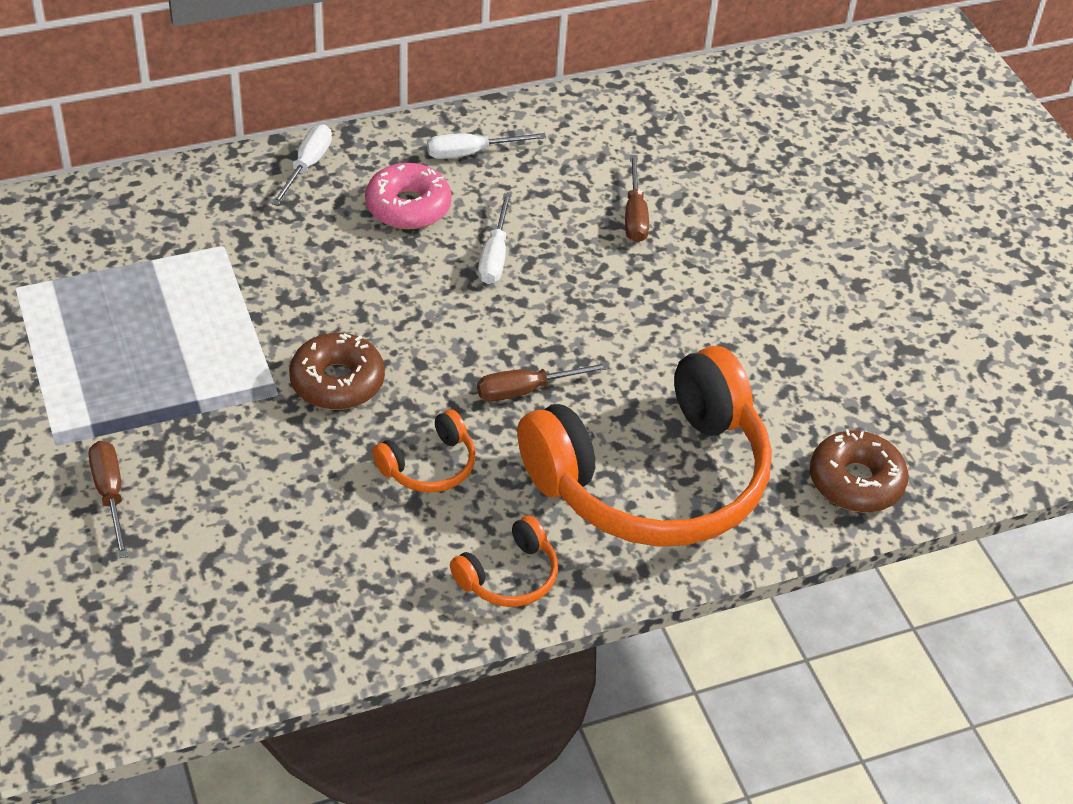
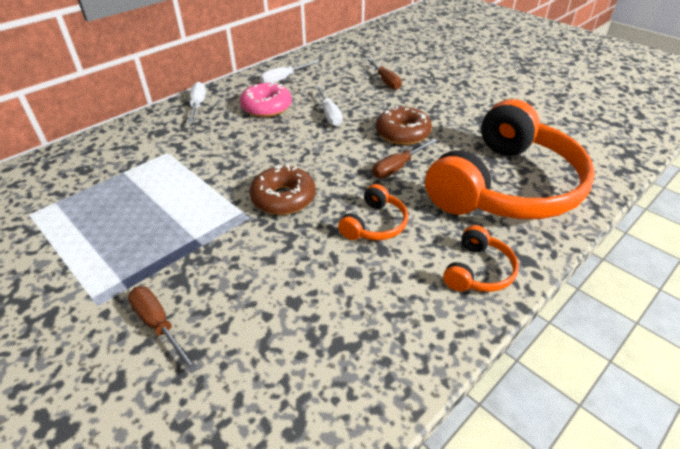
camera: 20 degrees left, 5 degrees down
brown donut [810,429,908,512] -> brown donut moved to [376,106,432,145]

